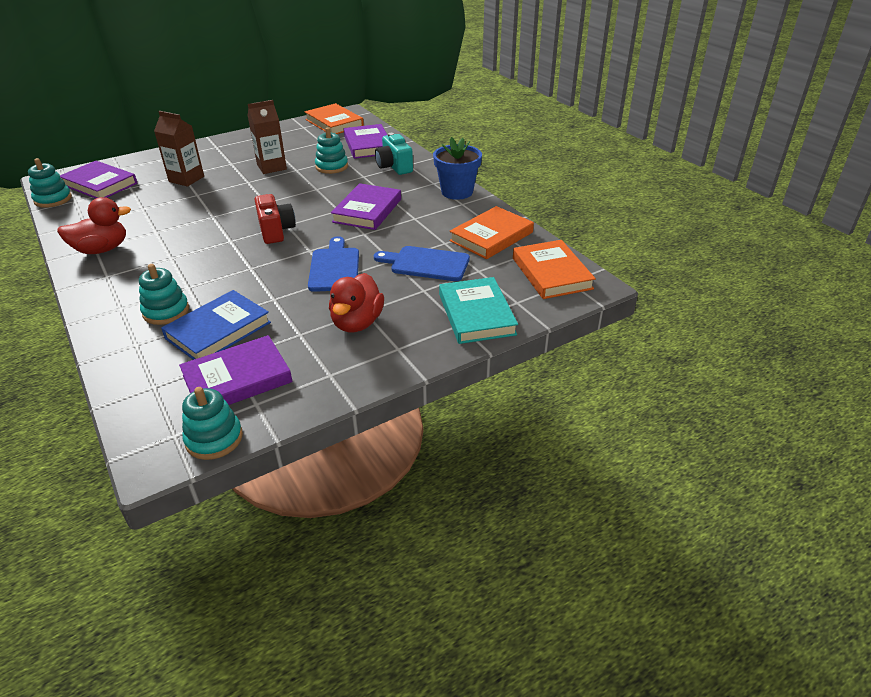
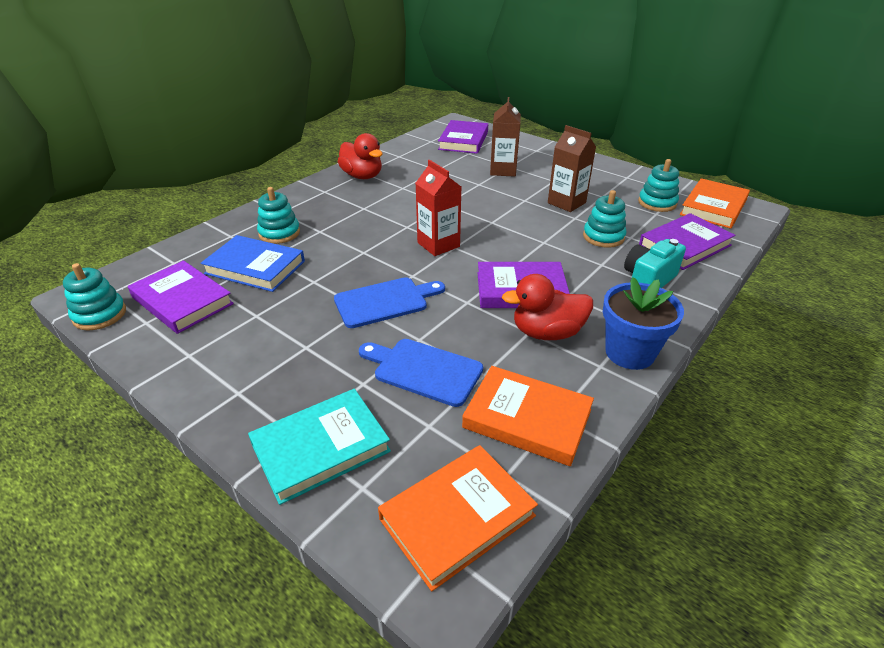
camera: 70 degrees right, 0 degrees up
turquoise stacking toy [28,158,72,208] -> turquoise stacking toy moved to [638,159,679,212]
red camera [255,194,296,244] -> red carton [416,160,461,256]
red duck [329,273,384,332] -> red duck moved to [502,274,593,340]
blue cutting board [374,246,470,281] -> blue cutting board turned 60 degrees counterclockwise [359,339,483,407]

